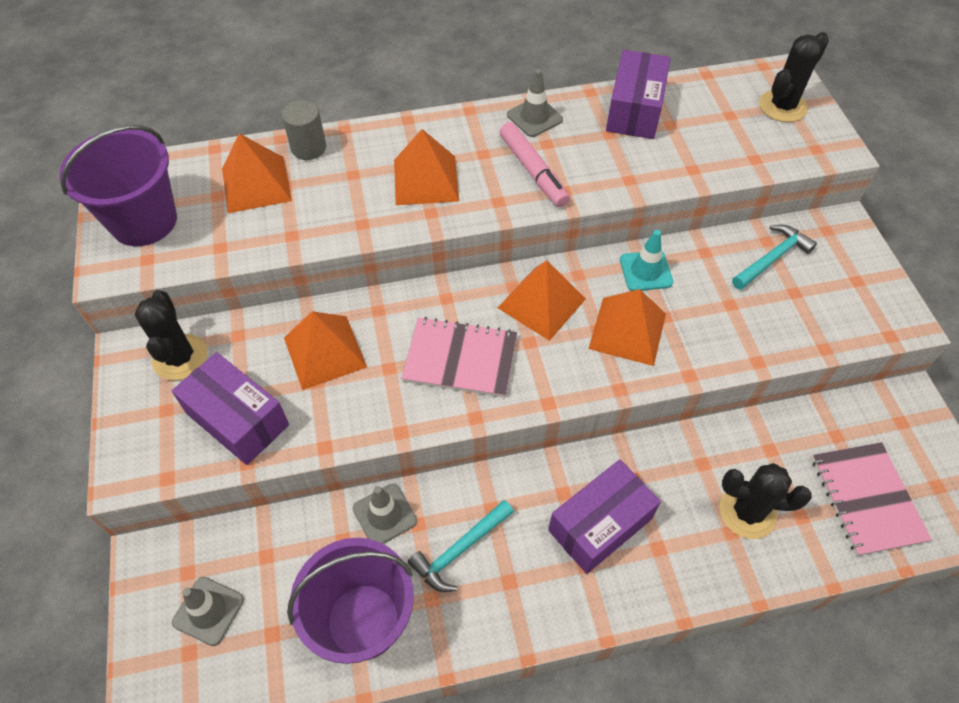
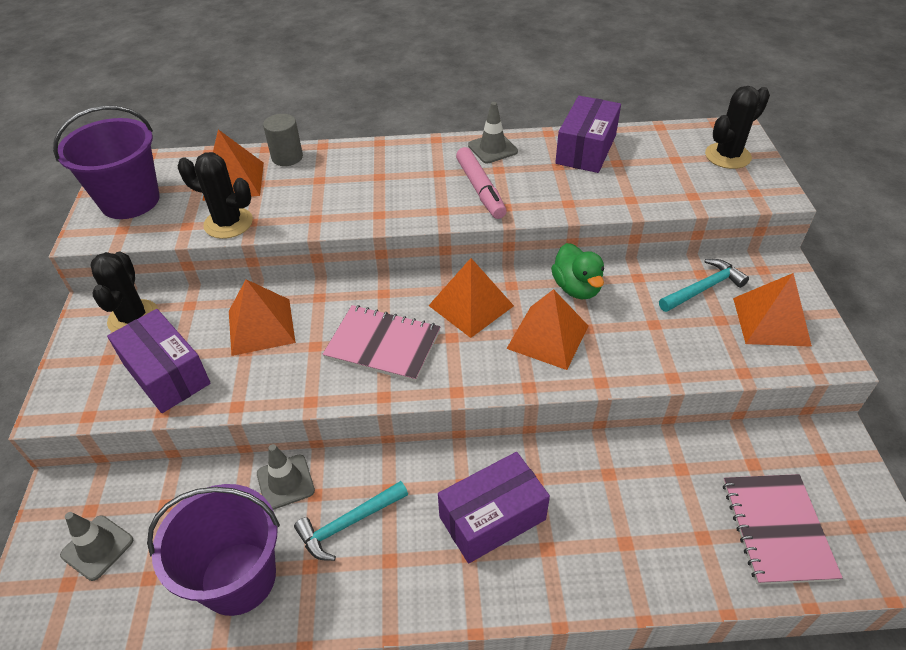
camera: 10 degrees right, 10 degrees down
orange pyramid [394,129,459,205] -> orange pyramid moved to [733,273,812,347]
turquoise traffic cone [620,230,673,291] -> green duck [551,243,604,299]
black cactus [719,463,812,539] -> black cactus moved to [178,152,253,239]

